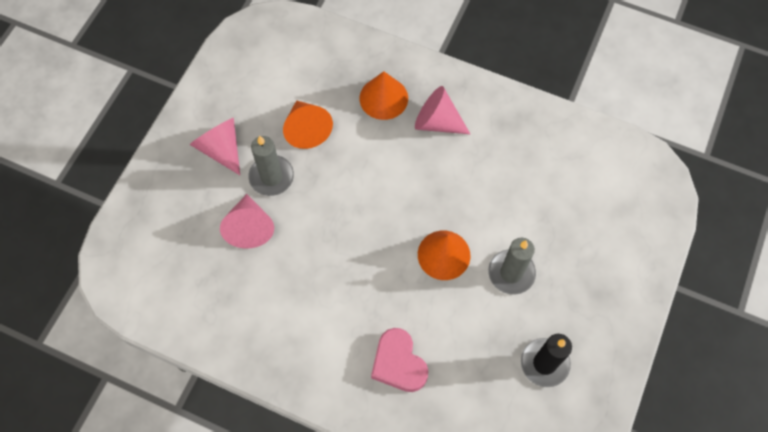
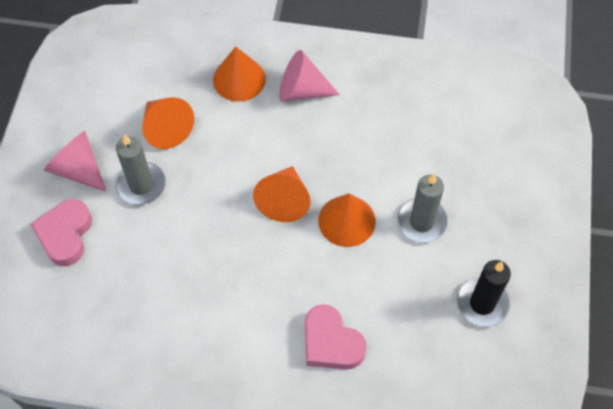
camera: 15 degrees left, 5 degrees down
pink cone [220,194,274,248] -> none
none -> pink heart [30,199,92,266]
none -> orange cone [253,166,311,222]

